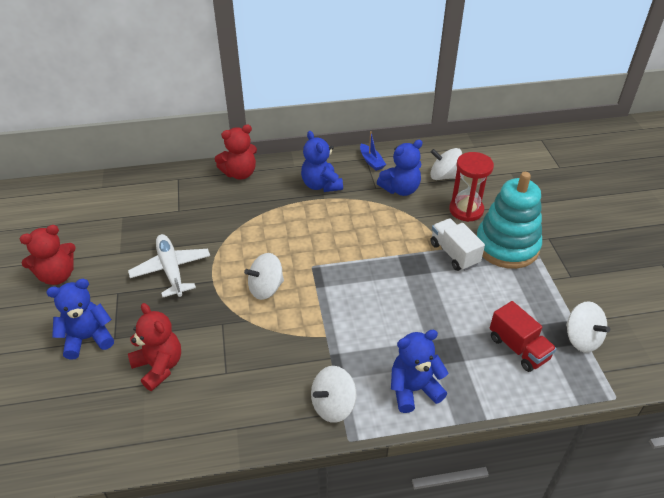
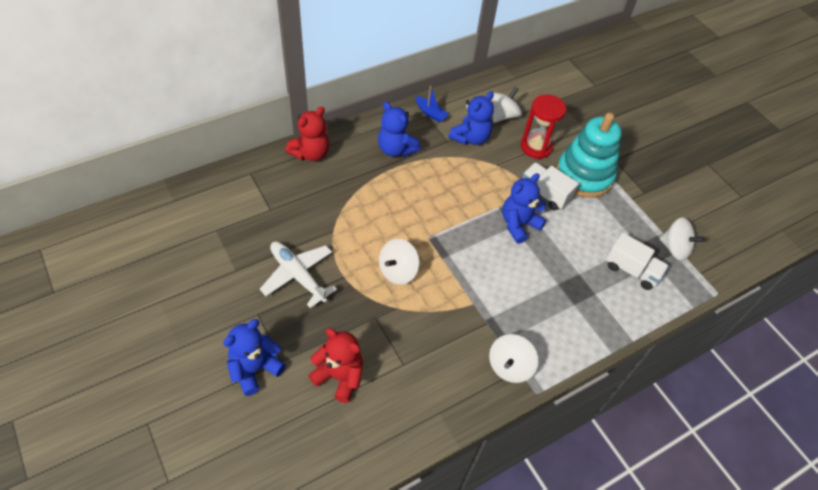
camera: 25 degrees left, 10 degrees up
red teddy bear [20,225,76,285] -> none
blue teddy bear [391,330,449,413] -> blue teddy bear moved to [502,173,546,244]
white spinning top [430,148,462,180] -> white spinning top turned 135 degrees clockwise [491,87,522,123]
red truck [490,301,556,372] -> white truck [606,233,669,290]

